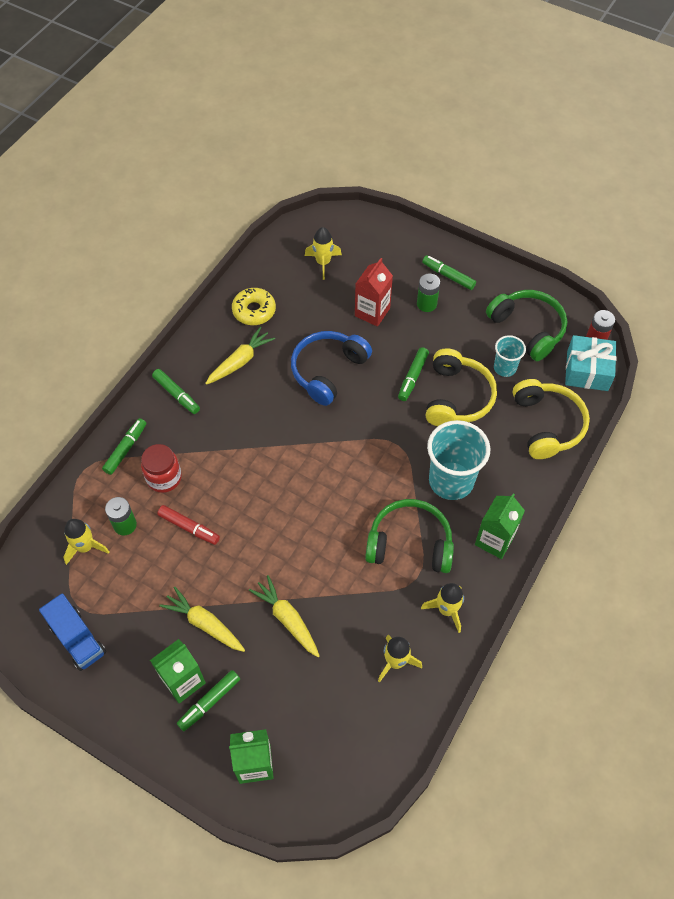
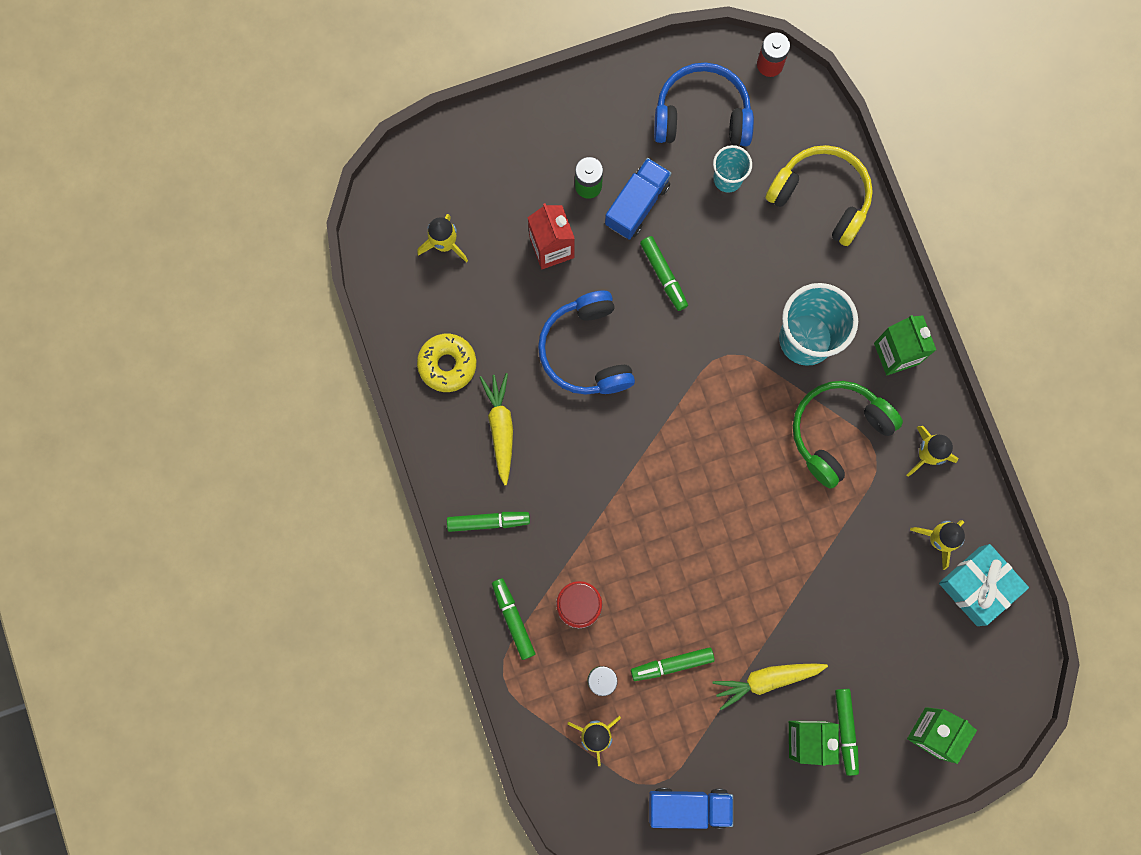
camera: 50 degrees left, 20 degrees up
red marker [157,505,220,545] -> none
yellow carrot [249,575,320,657] -> none
green marker [422,255,476,290] -> green marker moved to [631,647,715,681]
yellow headphones [426,348,497,426] -> none
green headphones [486,290,567,361] -> blue headphones [654,62,754,146]
turquoise gift [565,335,616,391] -> turquoise gift moved to [939,544,1029,626]
none -> blue truck [605,158,671,240]

